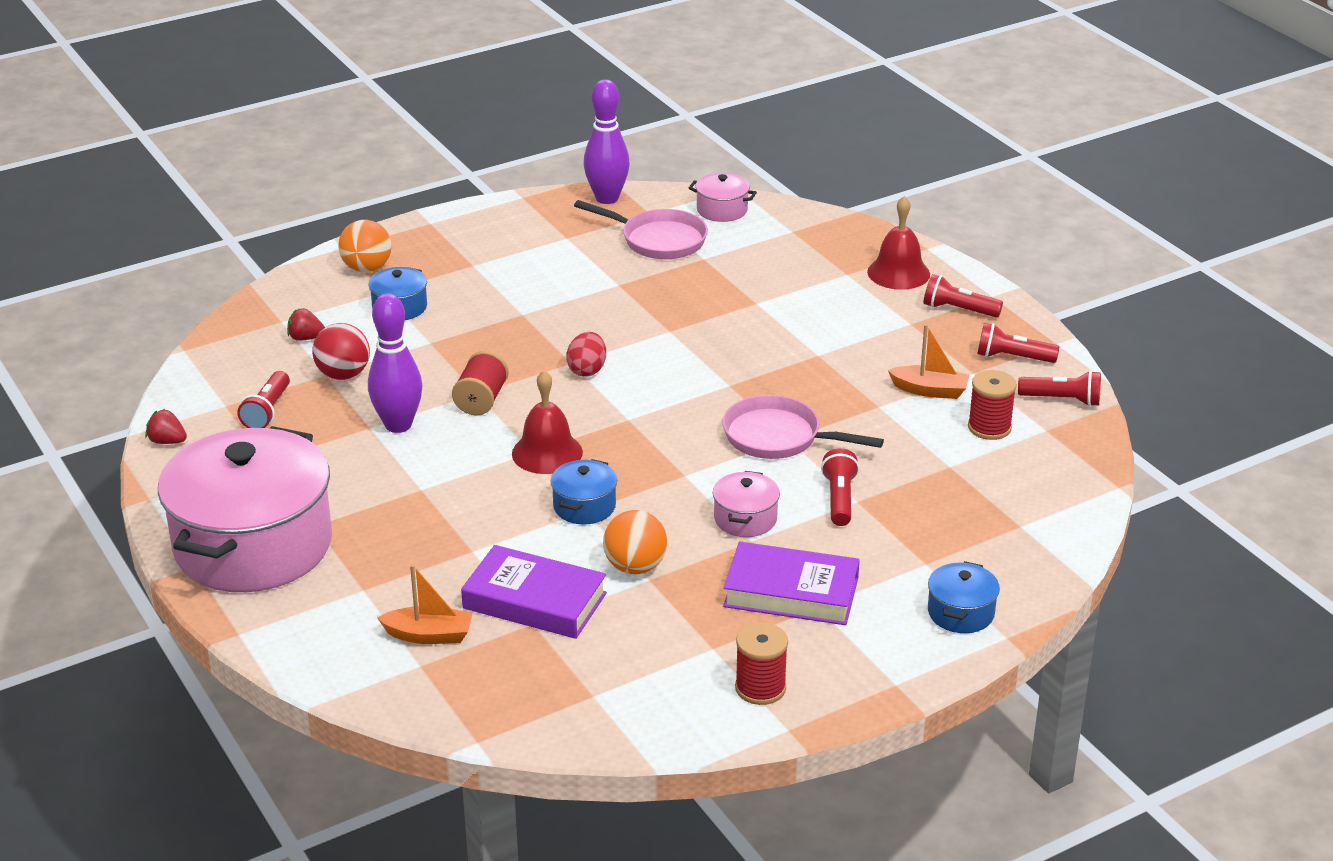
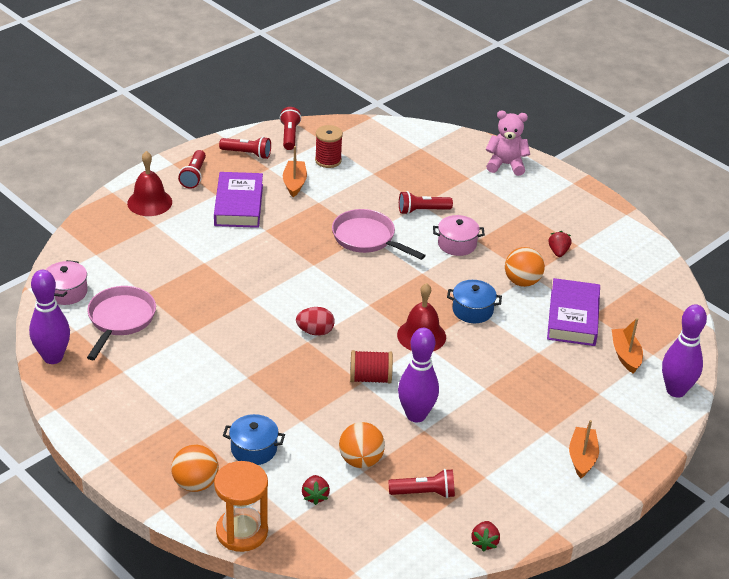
camera: 105 degrees left, 5 degrees up
pink pot [158,426,332,592] -> orange boat [569,420,599,478]
red ball [312,323,370,380] -> orange ball [339,422,385,468]
pink pan [722,395,884,459] -> pink pan turned 120 degrees clockwise [332,209,426,260]
purple book [723,542,860,625] -> purple book moved to [214,172,263,228]
red spool [735,623,788,705] -> none
blue pot [928,561,1000,633] -> pink teddy bear [486,111,530,176]
red flashlight [977,323,1059,363] -> red flashlight turned 75 degrees counterclockwise [219,137,271,159]
none -> orange hourglass [214,461,268,552]
none -> red strawberry [549,231,571,257]
none -> purple bowling pin [662,304,707,398]

